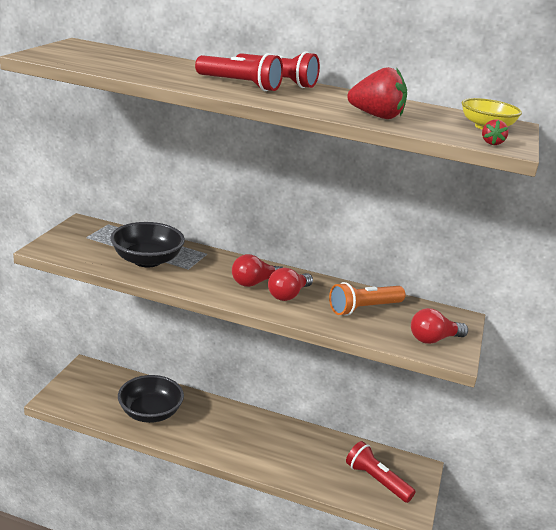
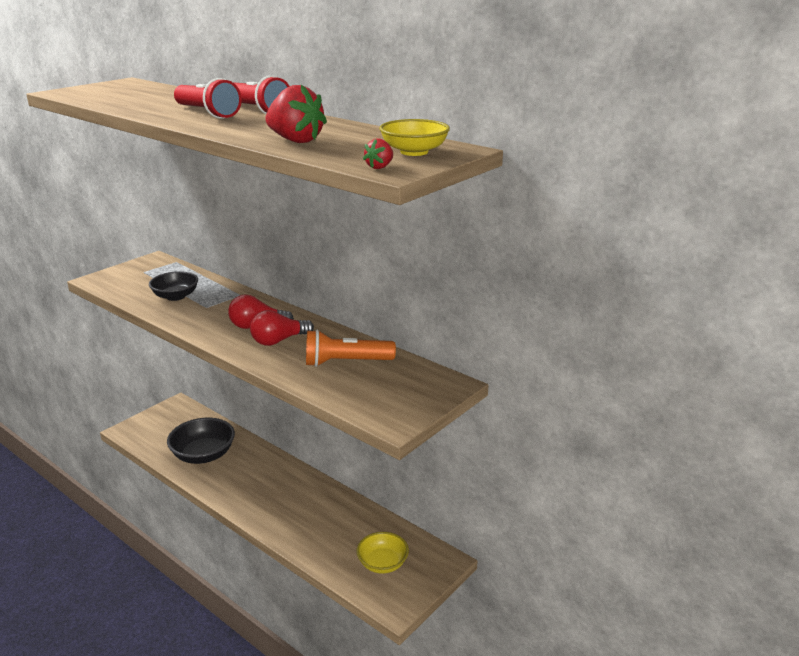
camera: 25 degrees right, 0 degrees up
black bowl [110,222,185,267] -> black bowl [149,271,198,301], size x0.66
red flashlight [346,441,416,503] -> yellow bowl [356,532,409,574]
red light bulb [411,308,468,344] -> none

